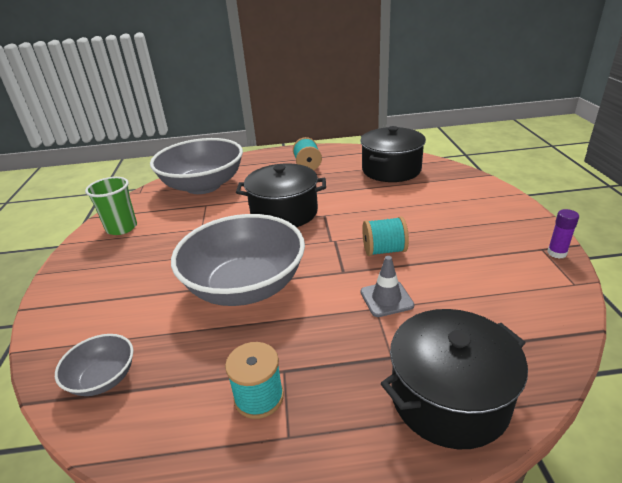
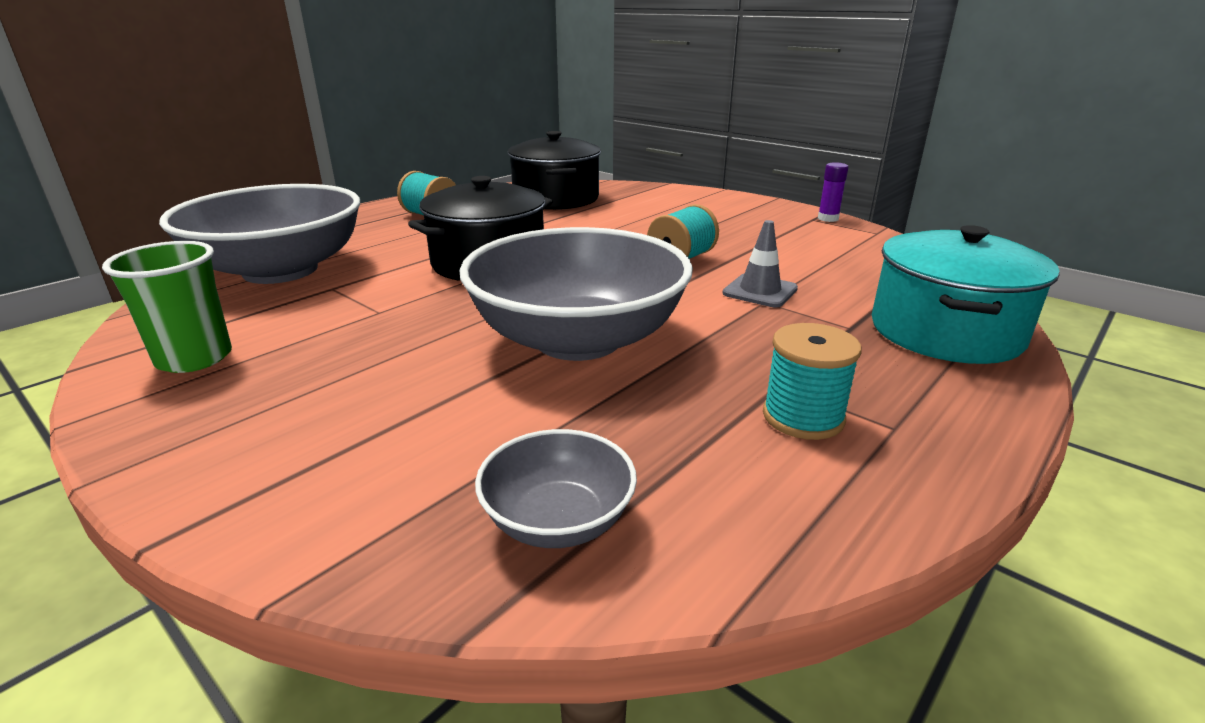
camera: 45 degrees left, 5 degrees down
black pot [381,309,528,449] -> turquoise pot [872,225,1059,364]

